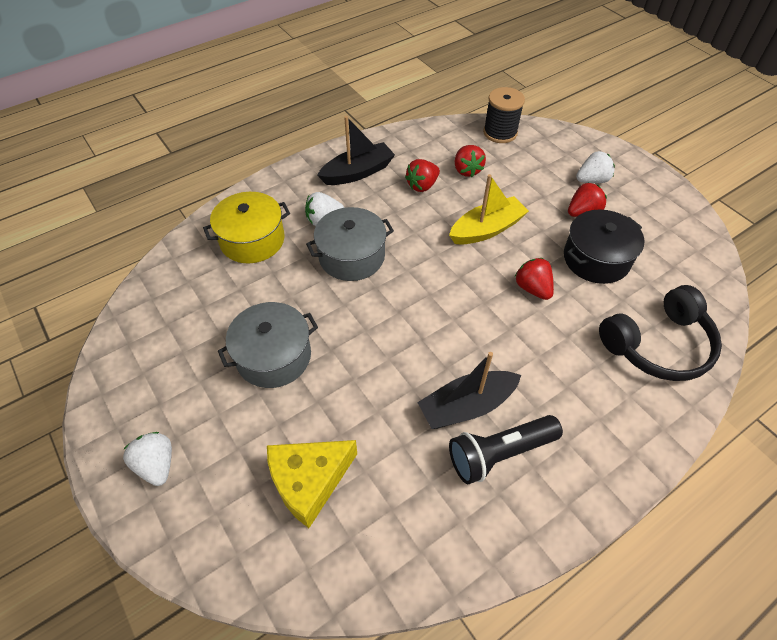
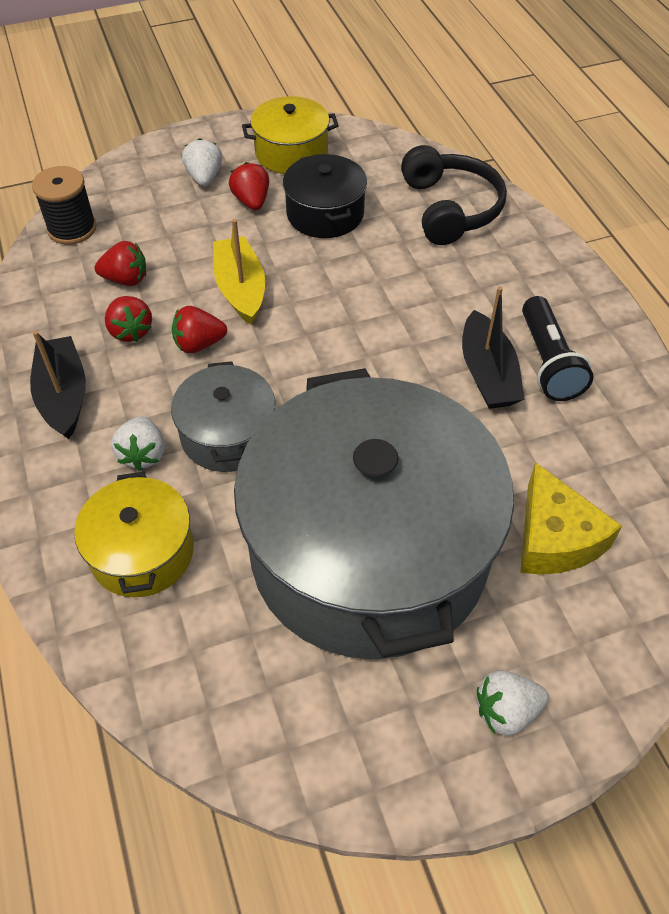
camera: 75 degrees left, 0 degrees up
grey pot [218,302,318,388] -> grey pot [234,368,514,659], size x2.28
red strawberry [515,258,554,300] -> red strawberry moved to [172,306,227,353]
none -> yellow pot [242,96,339,174]

